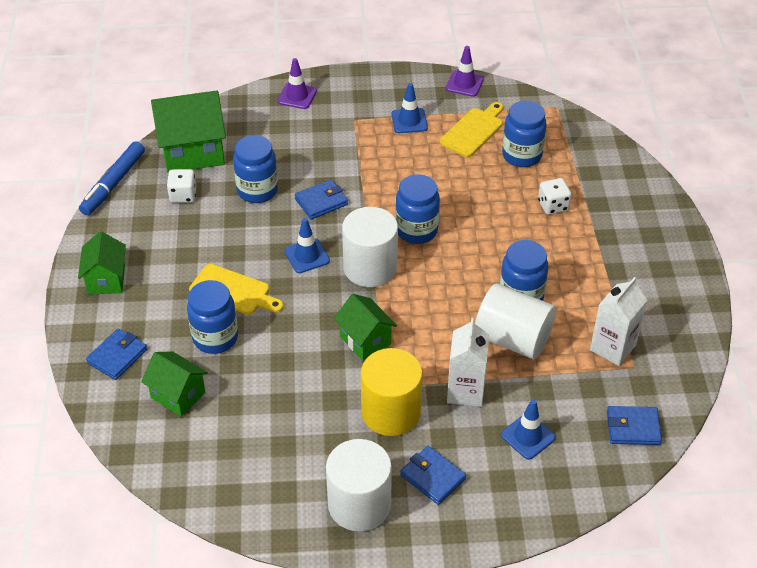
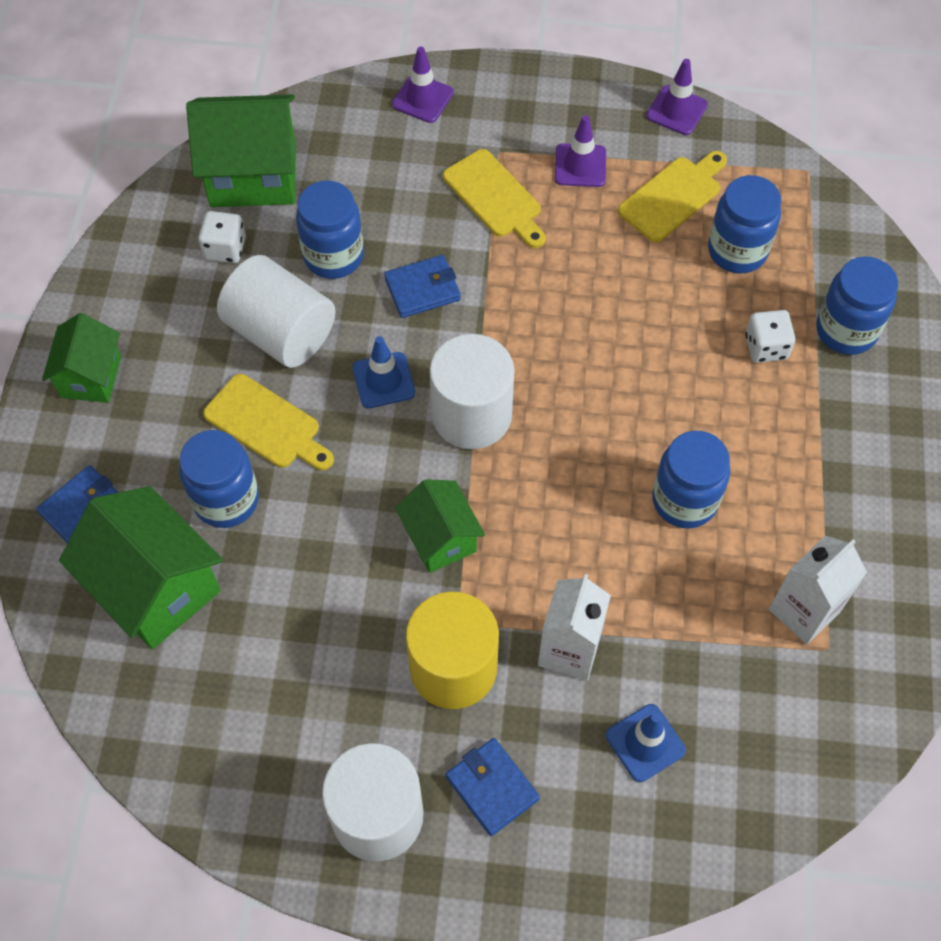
camera: 10 degrees right, 15 degrees up
blue marker [79,141,145,215] -> none
green house [141,351,208,417] -> green house [59,486,223,649], size x1.66
blue traffic cone [391,83,428,133] -> purple traffic cone [555,115,606,187]
blue jar [395,174,440,244] -> blue jar moved to [816,256,898,355]
white cylinder [475,283,556,359] -> white cylinder moved to [217,255,335,368]
blue wallet [607,406,662,445] -> none
none -> yellow cutting board [443,149,546,248]

